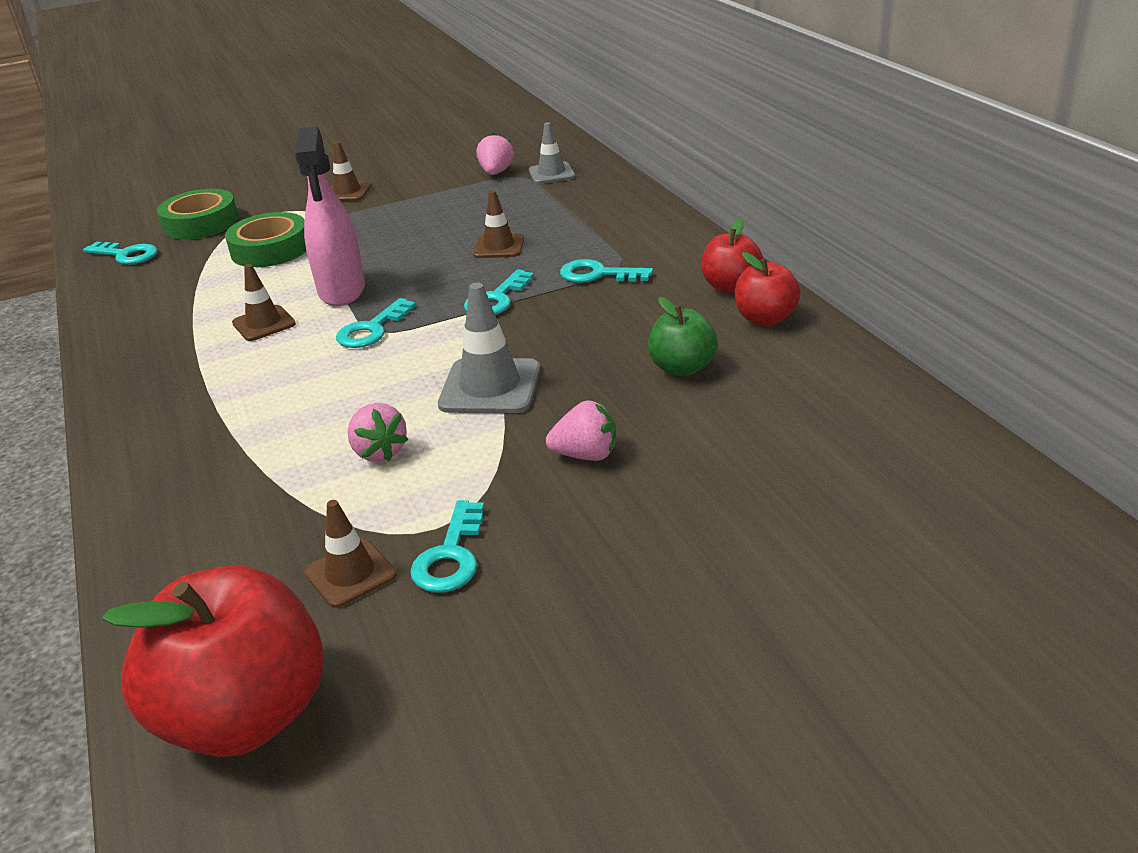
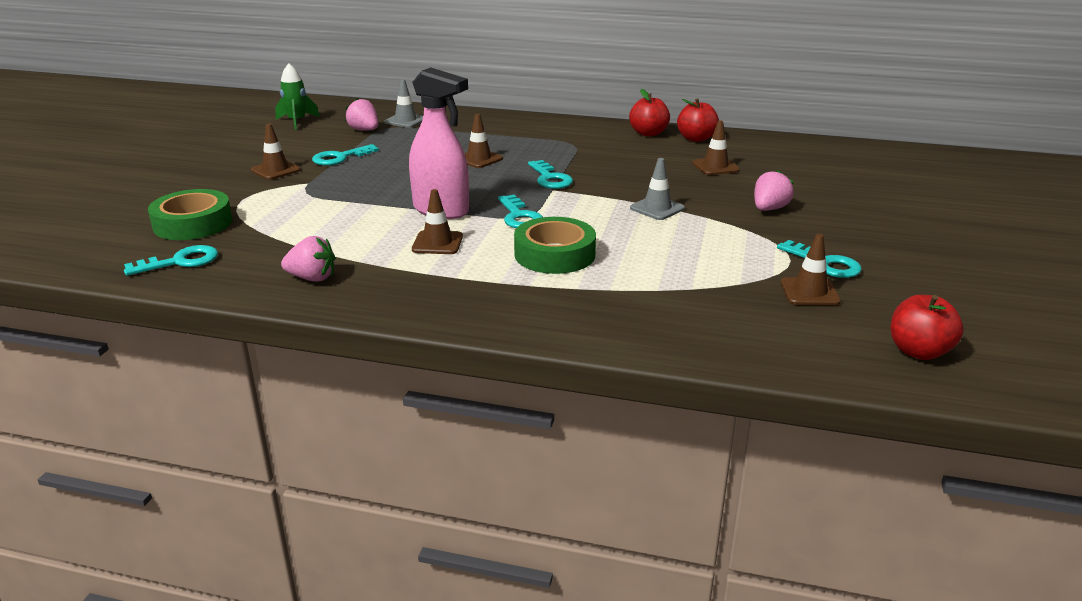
camera: 55 degrees left, 5 degrees down
red apple [102,566,324,757] -> red apple [891,295,964,360], size x0.54
green tape [225,212,306,267] -> green tape moved to [514,217,596,274]
pink strawberry [347,403,408,462] -> pink strawberry moved to [281,236,335,282]
grey traffic cone [438,283,540,413] -> grey traffic cone [630,158,685,220], size x0.64
turquoise key [560,259,653,283] -> turquoise key moved to [312,144,379,166]
green apple [648,297,718,376] -> brown traffic cone [692,120,740,175]
none -> green rocket [275,63,320,130]

